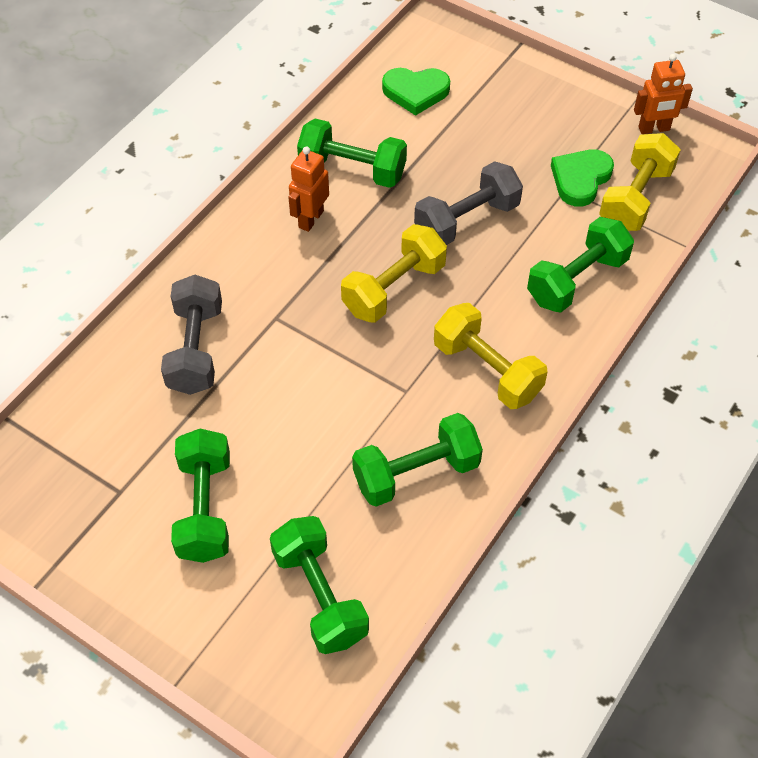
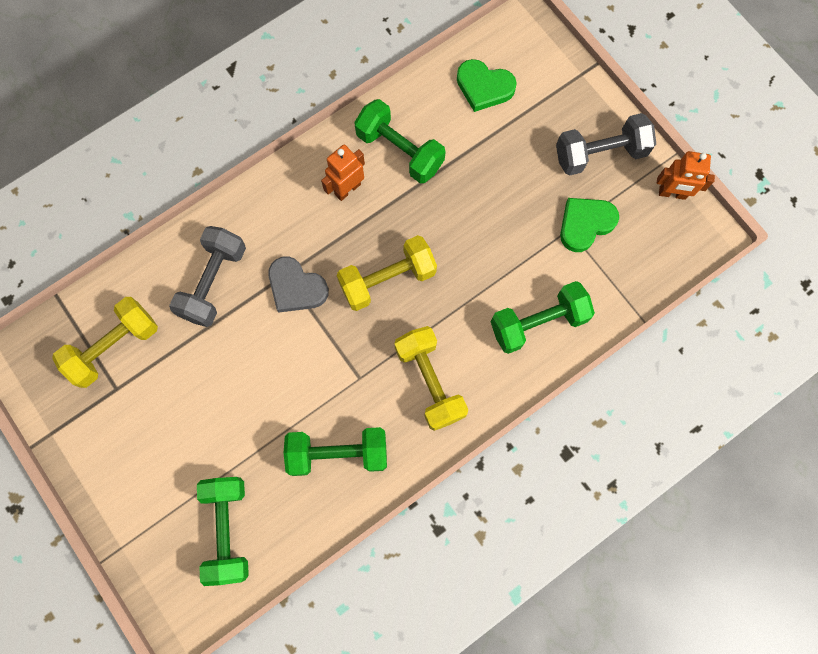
camera: 20 degrees right, 20 degrees up
green dumbbell [171,429,230,563] -> none
grey dumbbell [414,161,523,245] -> grey dumbbell moved to [556,113,656,176]
yellow dumbbell [599,133,680,231] -> yellow dumbbell moved to [52,297,158,388]
none -> grey heart [268,256,329,313]

